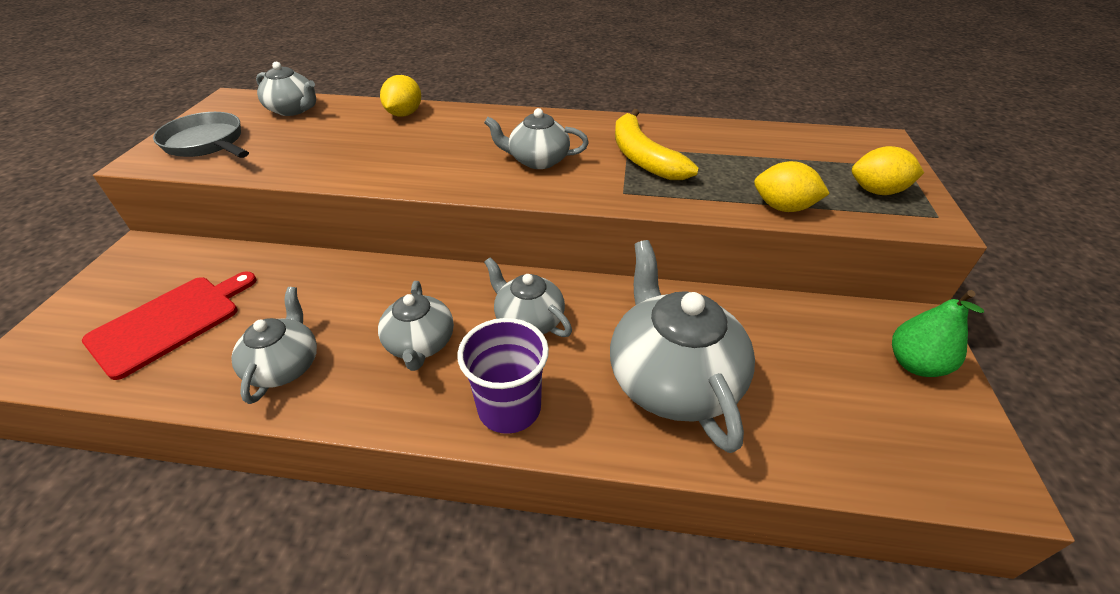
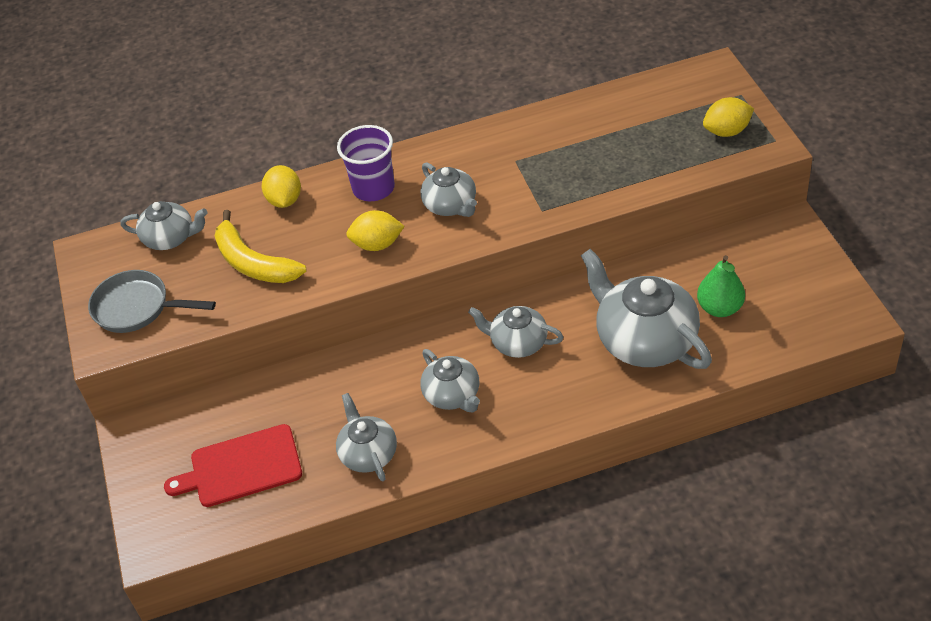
camera: 20 degrees left, 5 degrees up
red cutting board [82,271,257,380] -> red cutting board turned 120 degrees counterclockwise [164,424,302,507]
purple cup [457,318,549,434] -> purple cup moved to [337,125,395,201]
grey teapot [484,108,589,169] -> grey teapot turned 105 degrees counterclockwise [421,162,477,217]
yellow banana [615,109,699,180] -> yellow banana moved to [215,210,307,283]
yellow lemon [754,161,830,212] -> yellow lemon moved to [346,210,405,251]
green pear [892,290,984,377] -> green pear moved to [697,255,745,317]

